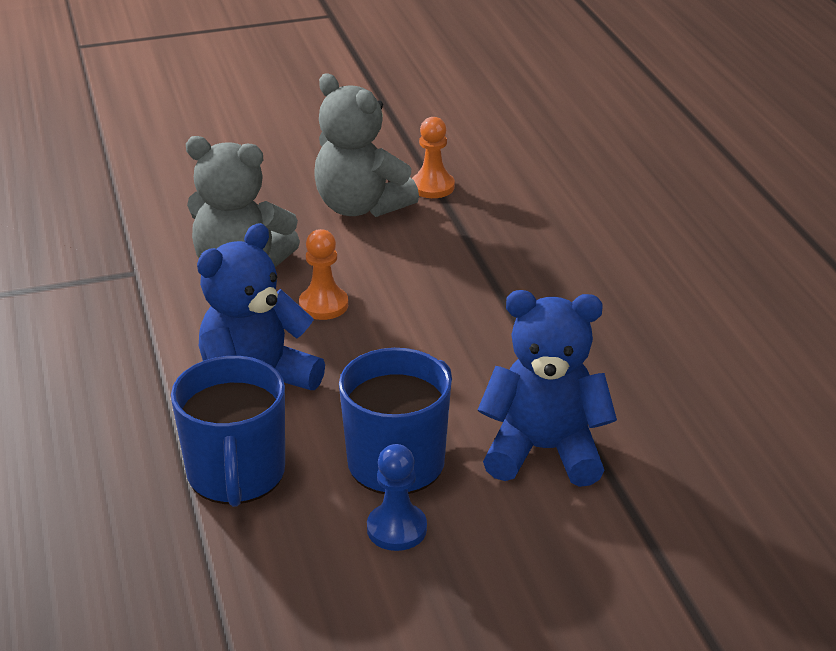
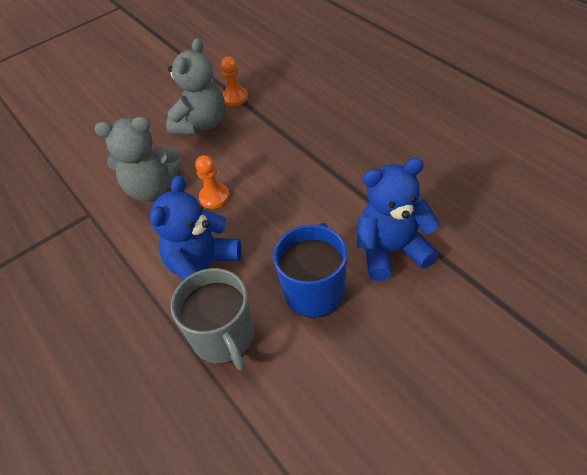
camera: 15 degrees left, 15 degrees up
blue mug [171,356,285,507] -> grey mug [171,268,254,371]
grey teddy bear [314,74,419,217] -> grey teddy bear turned 90 degrees counterclockwise [166,38,225,134]
blue pawn [367,444,427,551] -> none

